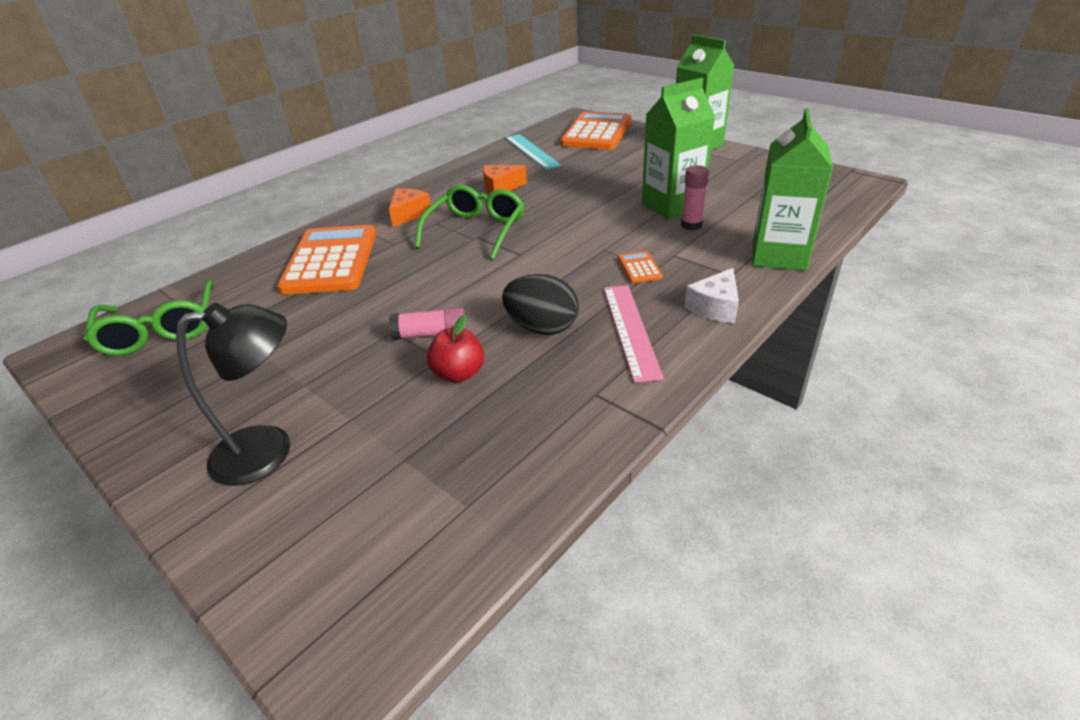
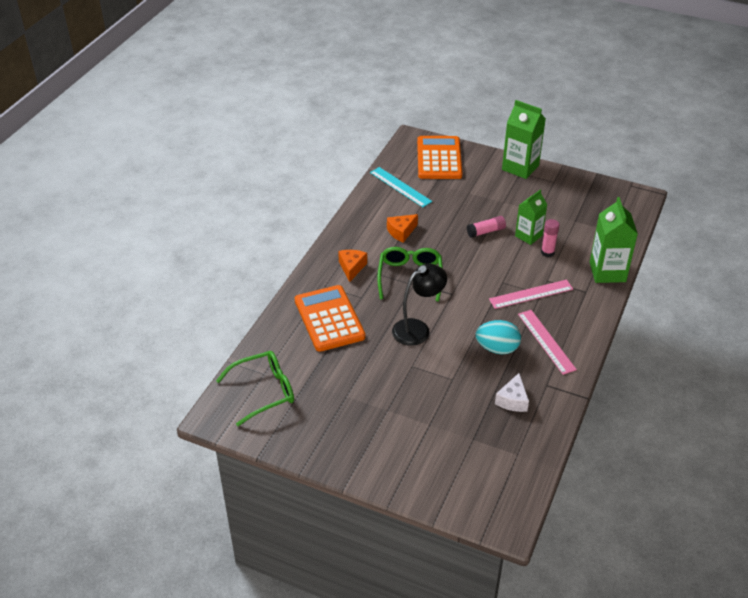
camera: 20 degrees left, 5 degrees up
green glasses [84,280,214,356] -> green glasses turned 75 degrees counterclockwise [216,351,294,426]
black lamp [176,303,290,486] -> black lamp moved to [392,264,447,346]
pink glue stick [389,307,466,340] -> pink glue stick moved to [467,216,506,238]
red apple [427,314,484,383] -> none
black egg [502,274,579,335] -> turquoise egg [476,320,521,354]
orange calculator [618,251,663,283] -> pink ruler [489,280,573,309]
green carton [642,78,715,220] -> green carton [515,190,547,245], size x0.66
white cheese [684,268,739,323] -> white cheese moved to [495,373,529,412]

